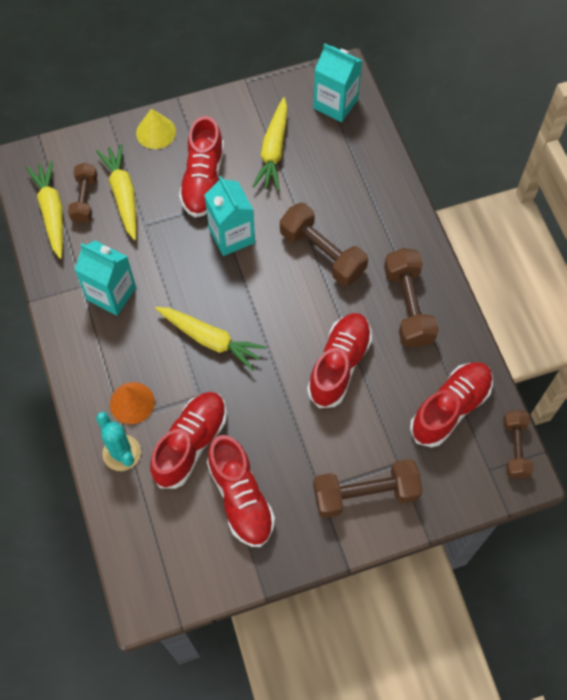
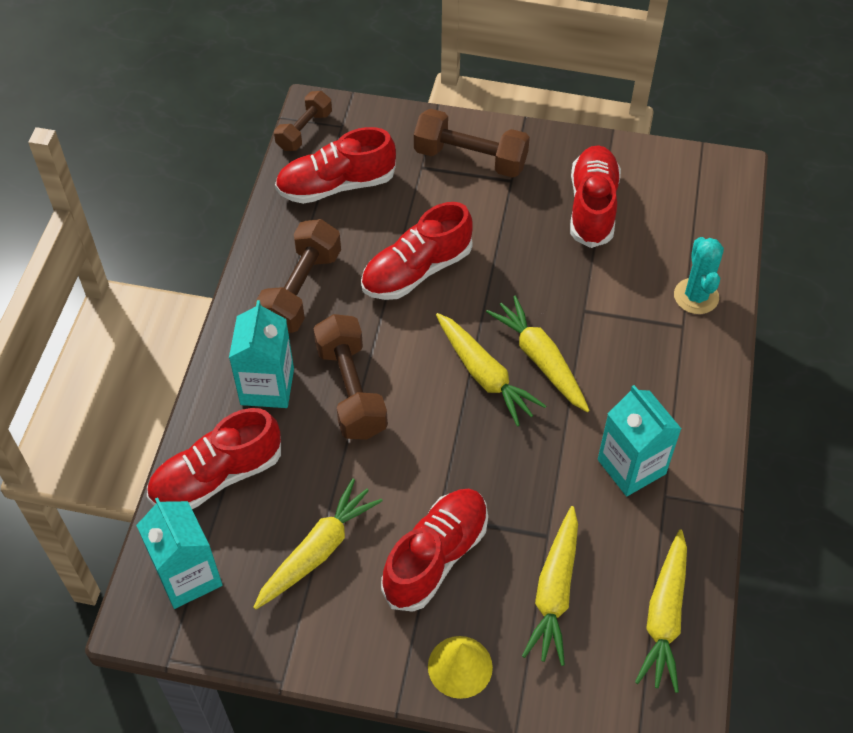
camera: 150 degrees left, 10 degrees down
brown dumbbell [68,163,98,223] -> none
orange cone [110,382,155,424] -> none
red shoe [150,392,227,489] -> red shoe moved to [147,408,281,509]
turquoise carton [204,176,255,256] -> turquoise carton moved to [229,300,294,408]
none -> yellow carrot [436,313,546,426]

